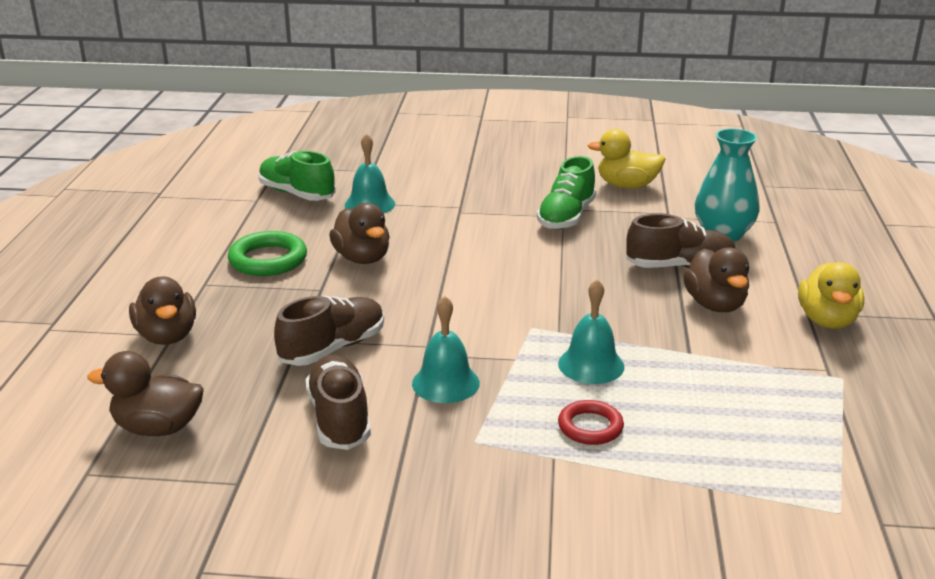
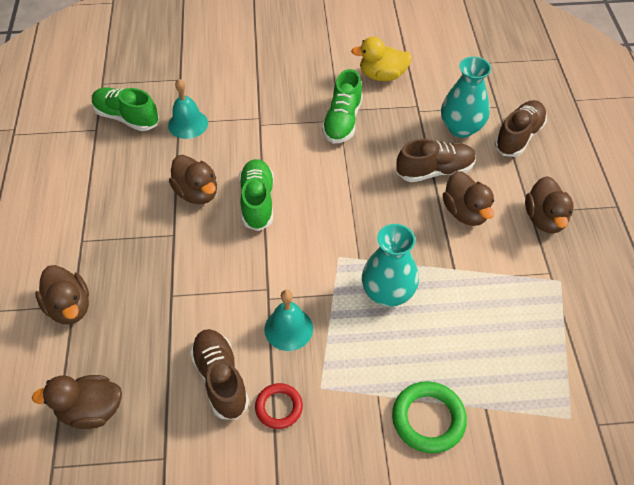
camera: 10 degrees left, 25 degrees up
green ring [228,231,307,276] -> green ring moved to [392,381,467,453]
brown shoe [274,296,384,366] -> brown shoe moved to [494,100,547,157]
turquoise bell [558,279,625,384] -> turquoise vase [362,224,419,307]
red ring [558,400,624,445] -> red ring moved to [255,383,303,429]
yellow duck [798,262,864,329] -> brown duck [525,176,574,234]
none -> green shoe [239,159,274,231]

